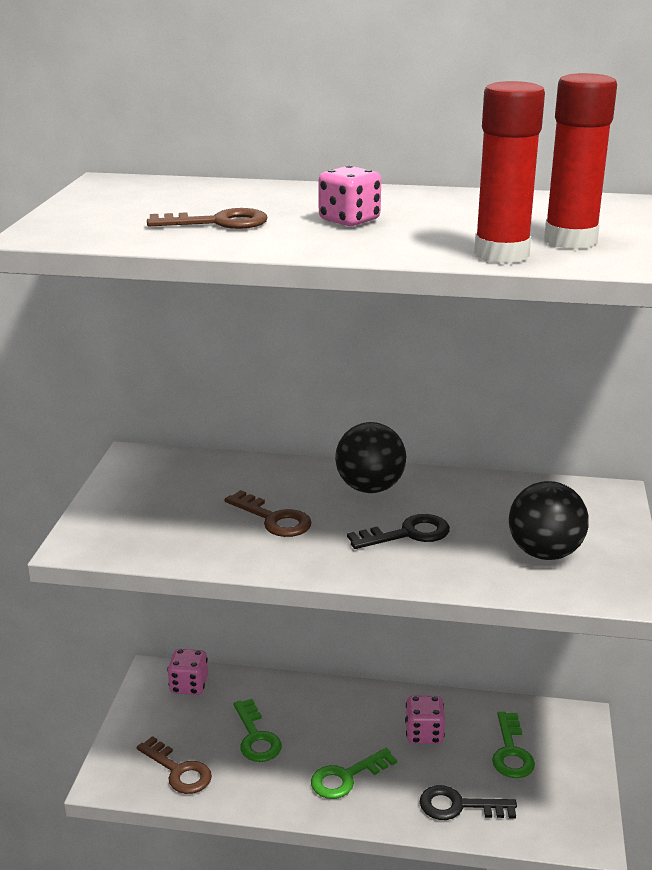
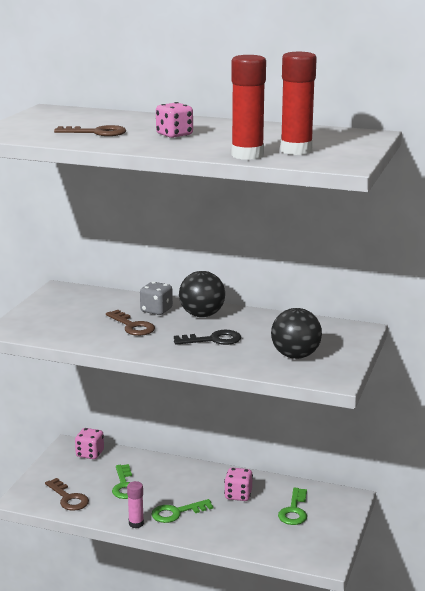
camera: 10 degrees right, 5 degrees down
black key [420,785,517,820] -> none
none -> pink glue stick [127,481,144,528]
none -> grey dice [140,282,173,315]

